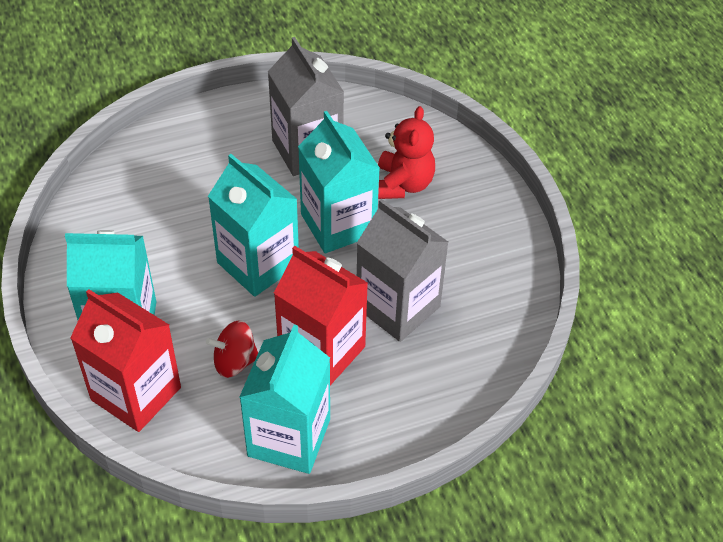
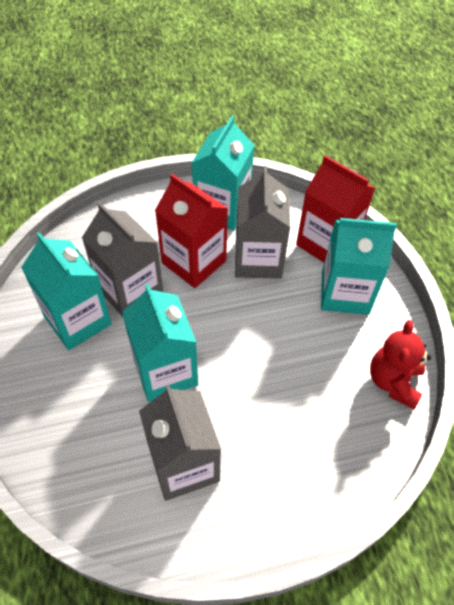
camera: 175 degrees left, 5 degrees up
red spinning top [206,321,258,378] -> grey carton [235,166,290,279]
turquoise carton [208,154,299,297] -> turquoise carton moved to [21,232,112,350]
red teddy bear [378,106,435,199] -> red teddy bear moved to [370,320,432,409]

